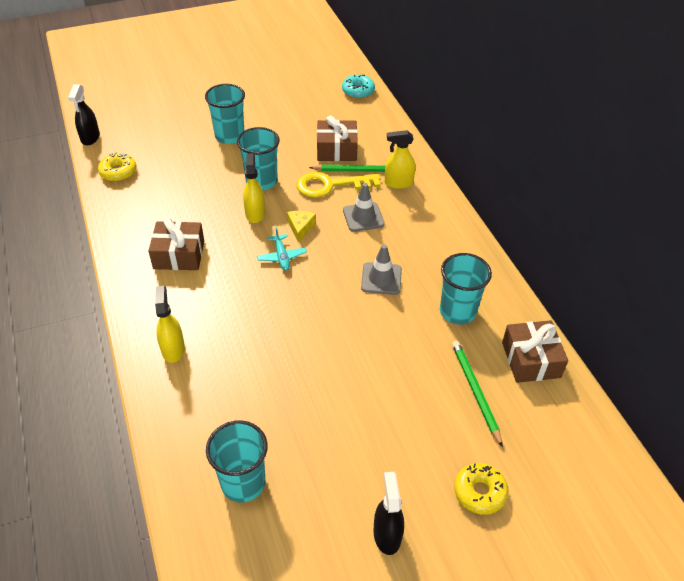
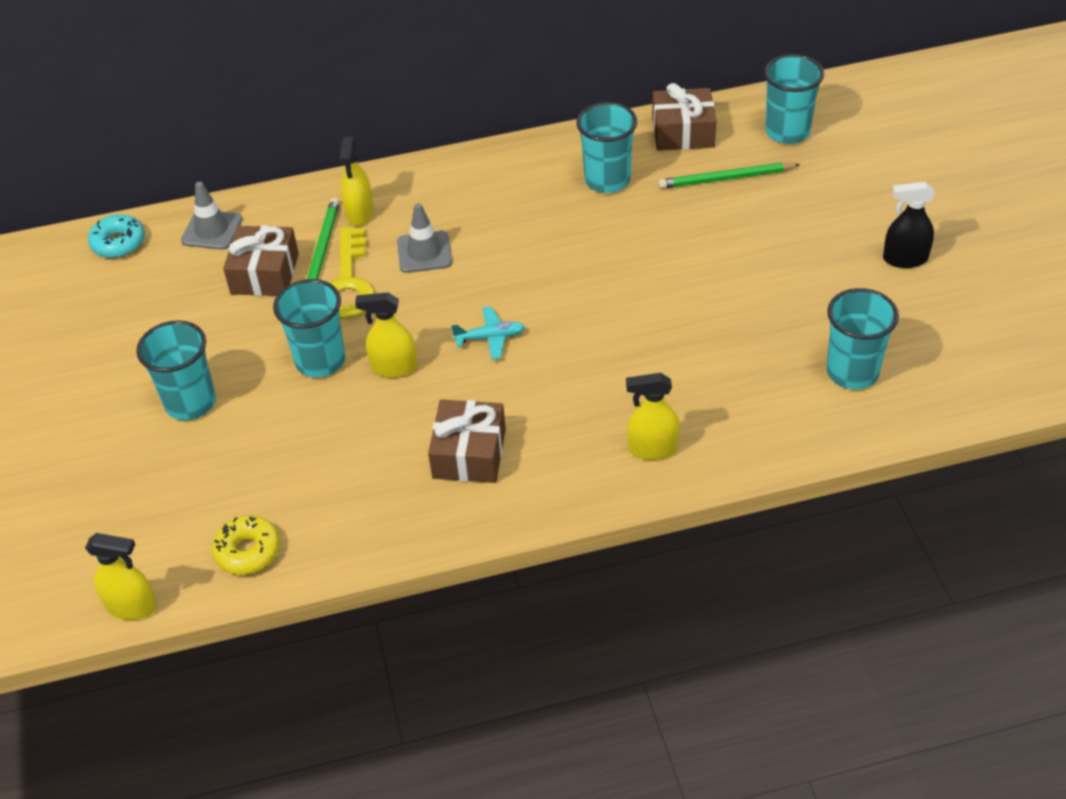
camera: 80 degrees left, 0 degrees up
black spray bottle [68,84,100,145] -> yellow spray bottle [85,533,157,620]
yellow cheese [287,211,316,243] -> none
grey traffic cone [361,244,402,295] -> grey traffic cone moved to [181,182,242,250]
yellow donut [454,463,509,515] -> none
none -> turquoise cup [764,54,824,144]

